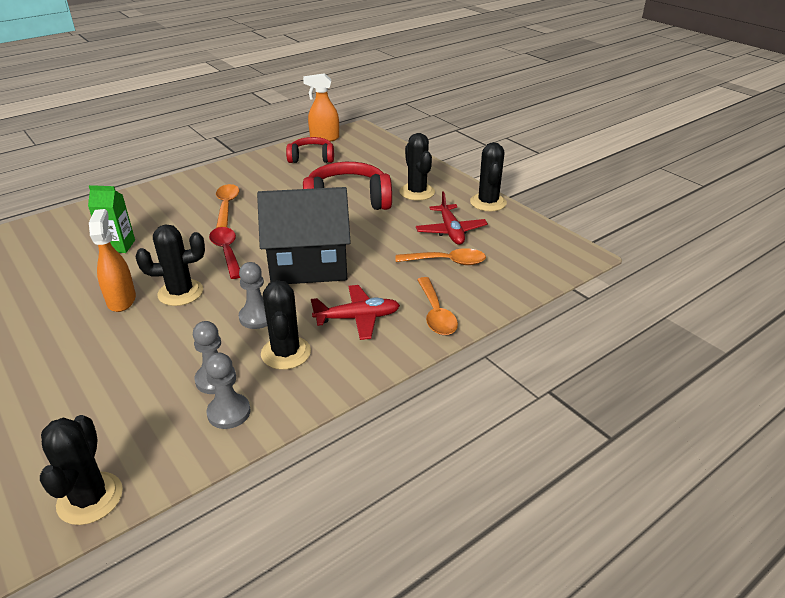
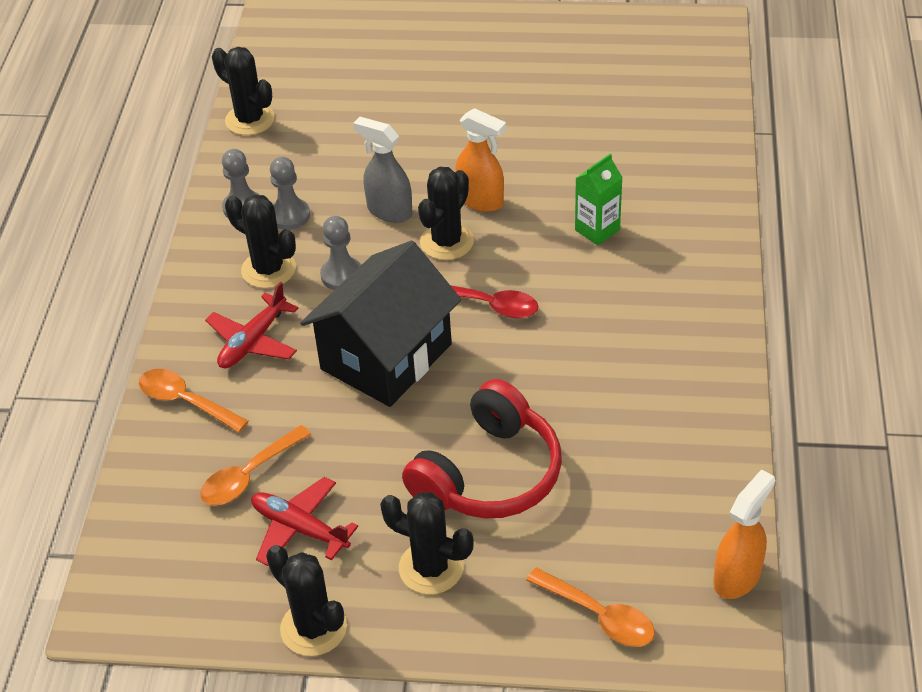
camera: 135 degrees right, 10 degrees up
orange spoon [216,184,239,228] -> orange spoon moved to [526,567,655,647]
red headphones [286,137,334,163] -> none
none -> grey spray bottle [353,117,412,223]

